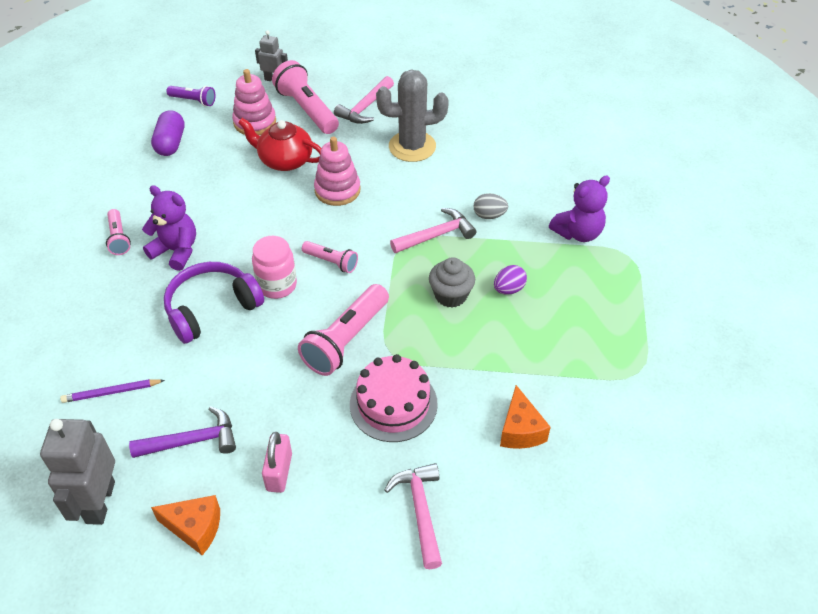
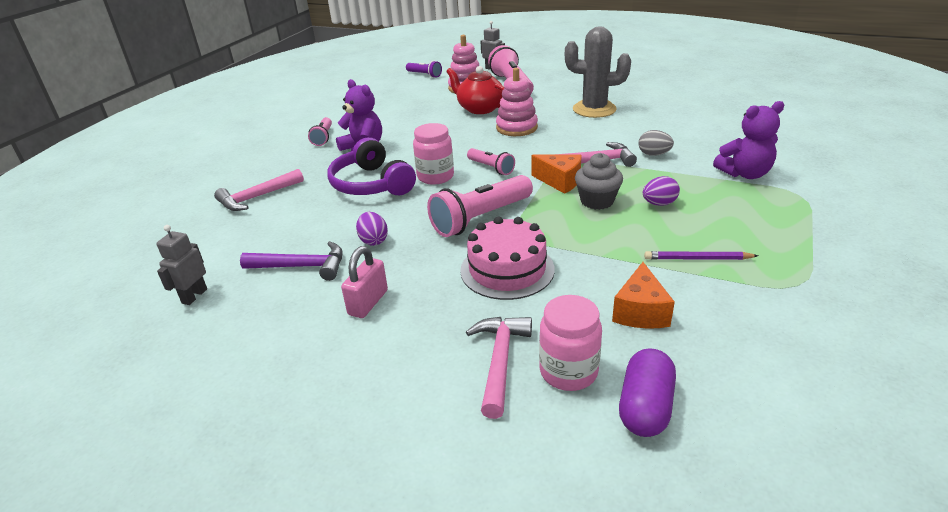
camera: 20 degrees right, 15 degrees down
grey robot [40,419,115,525] -> grey robot [156,225,207,305], size x0.56
purple pencil [60,379,165,403] -> purple pencil moved to [644,251,758,260]
purple capsule [151,110,184,156] -> purple capsule moved to [619,348,676,437]
orange cheese [151,495,220,555] -> orange cheese moved to [531,155,582,194]
purple headphones [164,262,264,344] -> purple headphones turned 105 degrees counterclockwise [327,137,416,195]
pink hammer [334,76,394,124] -> pink hammer moved to [214,169,304,211]
none -> purple egg [356,212,388,246]
none -> pink jar [539,295,602,391]

